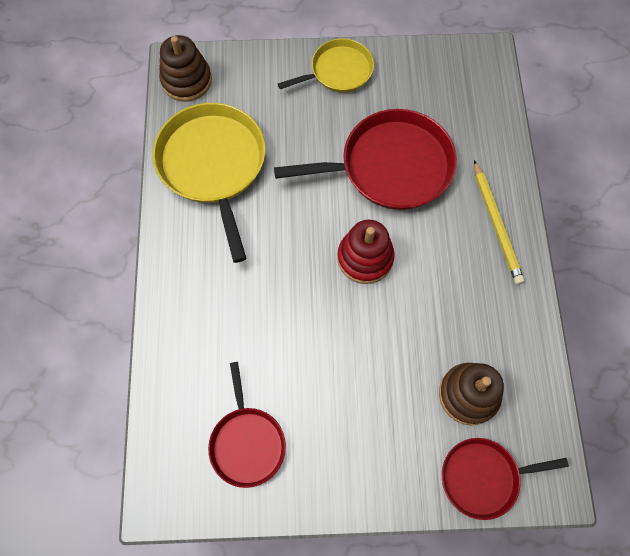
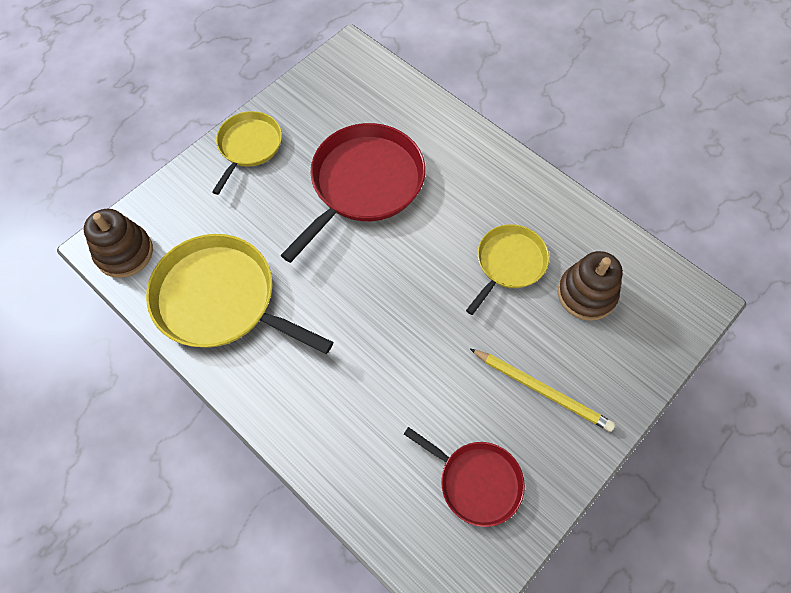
camera: 45 degrees left, 5 degrees down
red stacking toy [337,220,395,284] -> none
red pan [442,438,569,520] -> none
yellow pencil [474,160,524,285] -> yellow pencil moved to [470,349,615,432]
none -> yellow pan [466,224,549,315]

